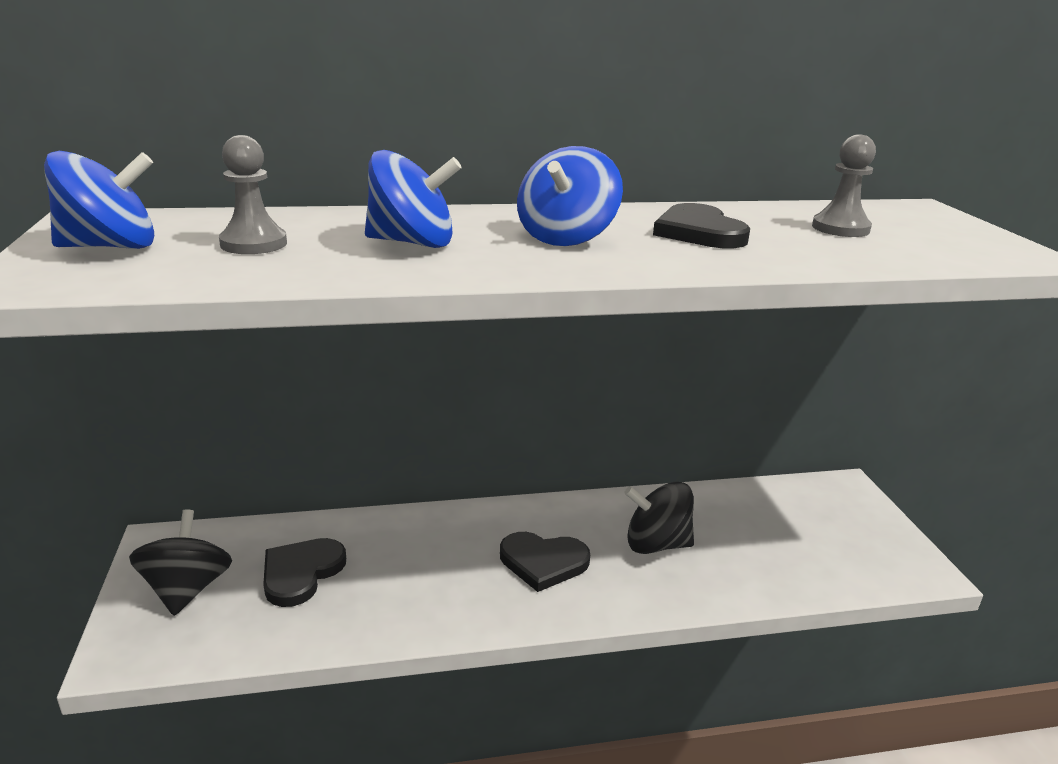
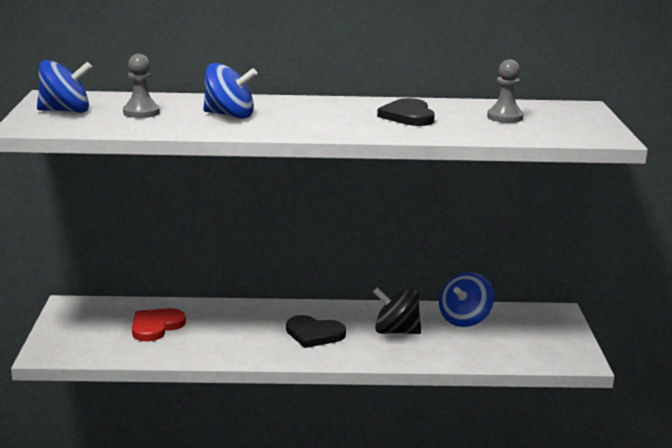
camera: 10 degrees right, 5 degrees down
black spinning top [129,509,232,616] -> none
black heart [263,538,346,607] -> red heart [132,308,186,341]
blue spinning top [517,146,623,246] -> blue spinning top moved to [439,272,494,327]

